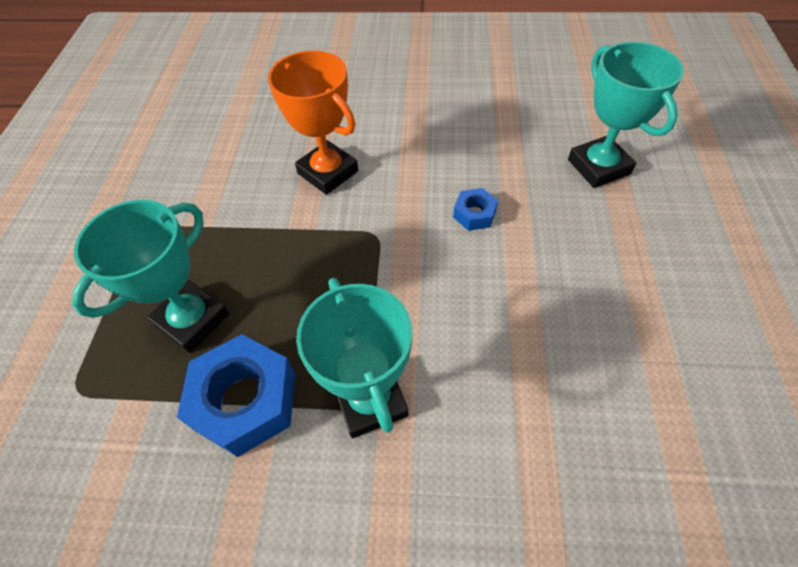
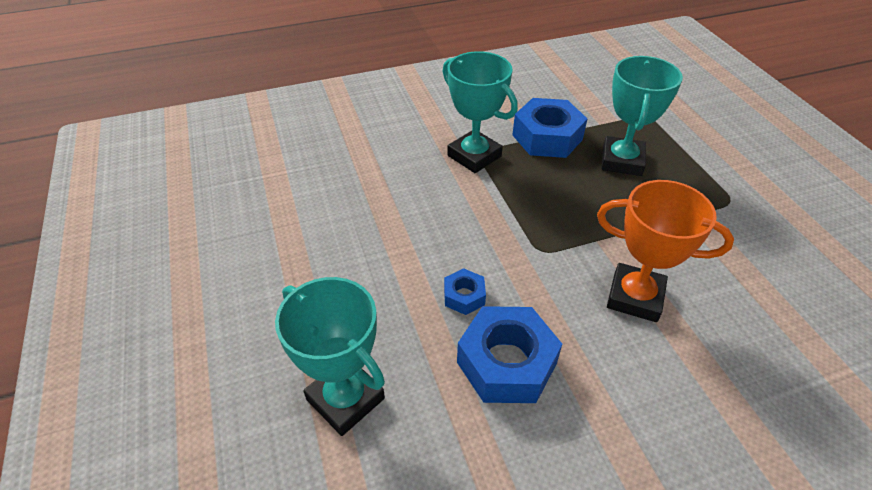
camera: 155 degrees right, 10 degrees down
none -> blue nut [457,306,562,403]

